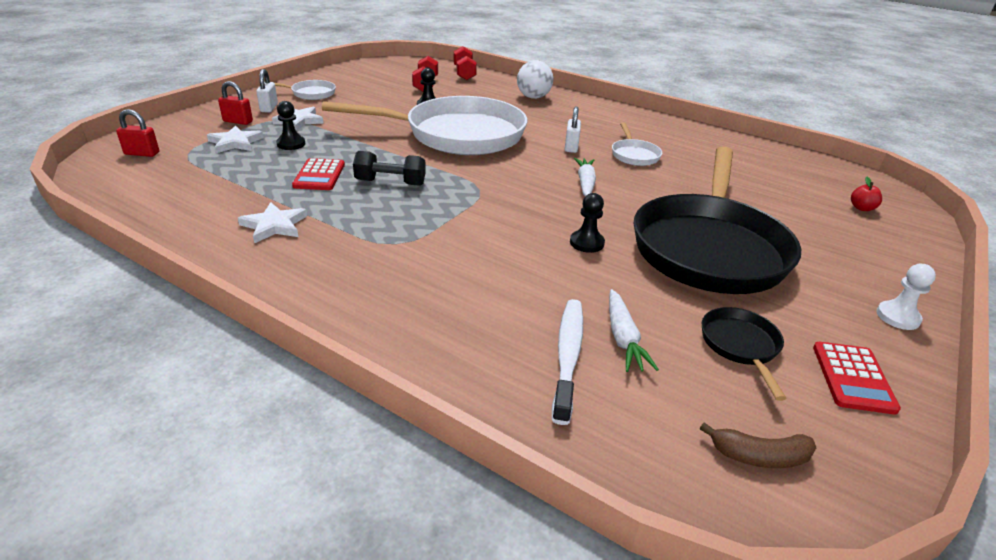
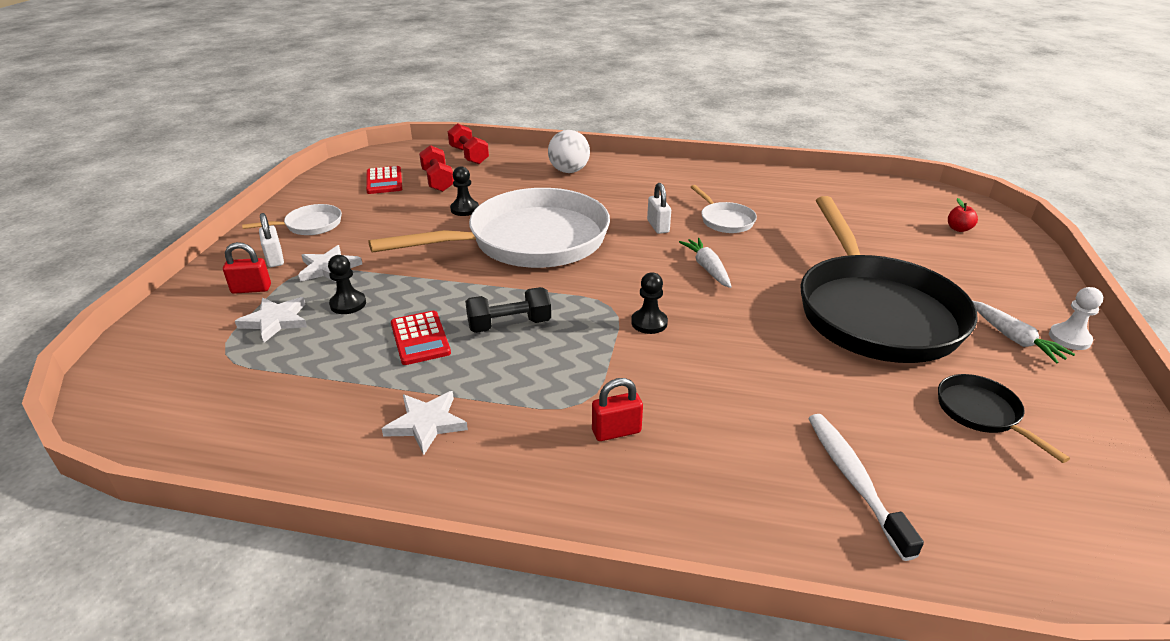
camera: 20 degrees left, 0 degrees up
red padlock [116,109,159,157] -> red padlock moved to [592,378,643,441]
black pawn [570,193,605,253] -> black pawn moved to [631,272,668,334]
white carrot [609,289,659,372] -> white carrot moved to [973,301,1075,364]
brown banana [700,422,817,468] -> none
red calculator [813,342,901,415] -> red calculator moved to [366,166,402,194]

